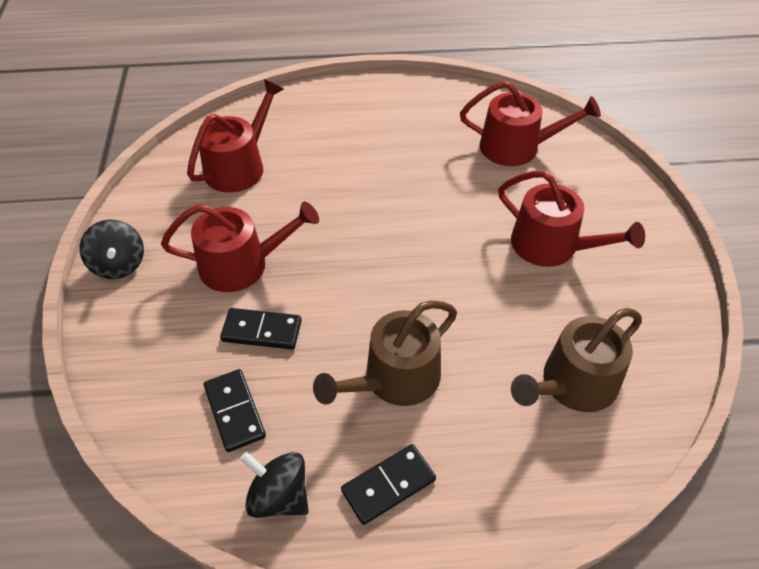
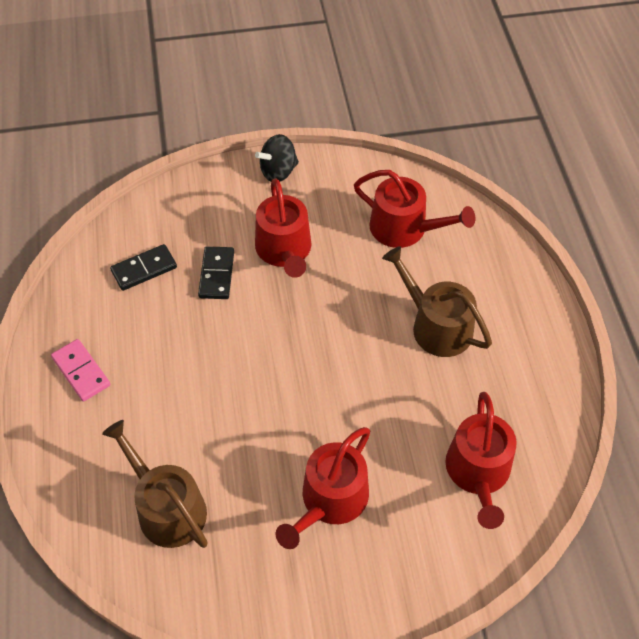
camera: 85 degrees right, 5 degrees up
black spinning top [240,452,309,518] -> none
brown watering can [313,301,457,406] -> brown watering can moved to [382,246,492,357]
black domino [341,444,436,525] -> pink domino [51,339,110,401]

